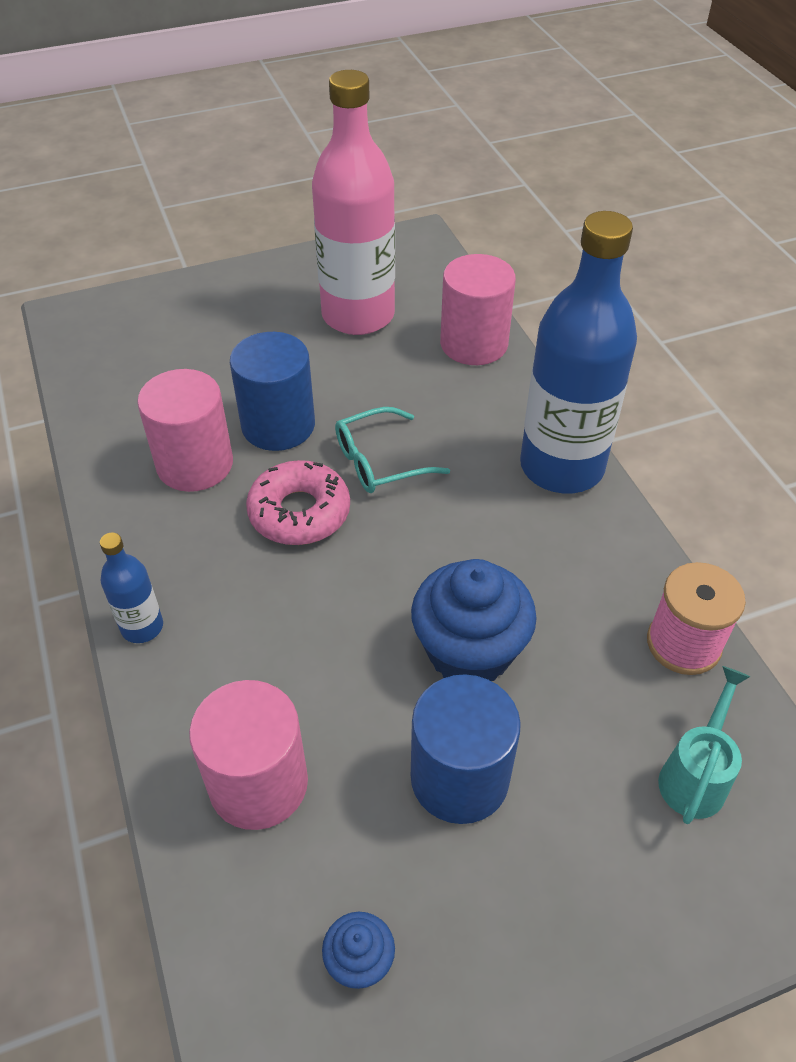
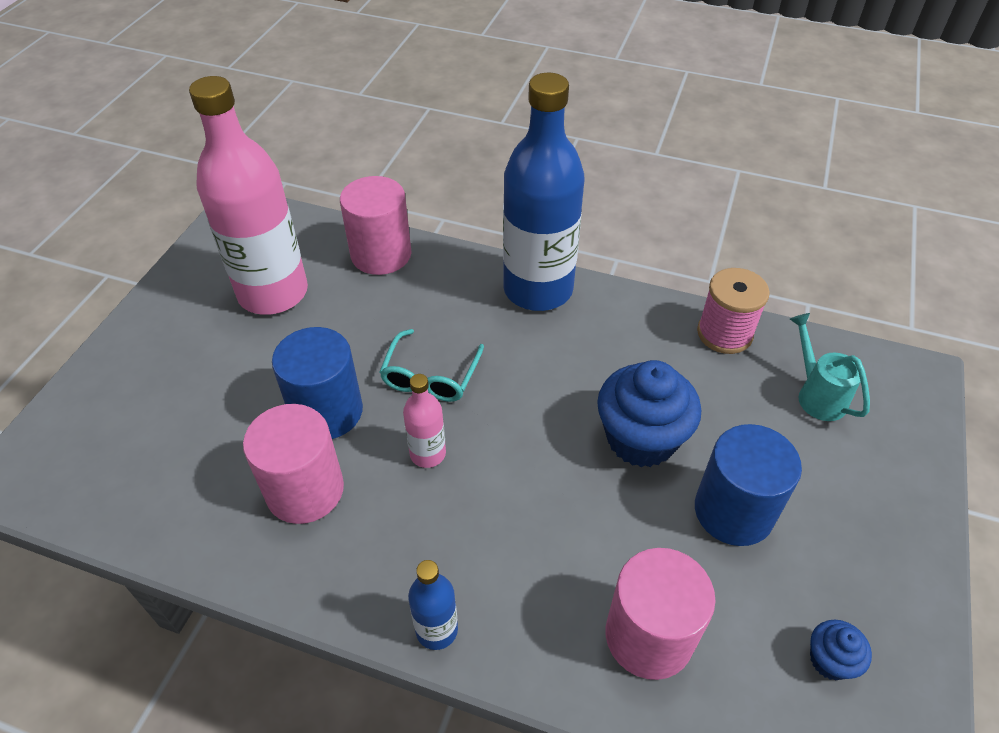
camera: 50 degrees left, 0 degrees up
pink donut [246,460,350,545] -> pink bottle [403,374,446,468]

